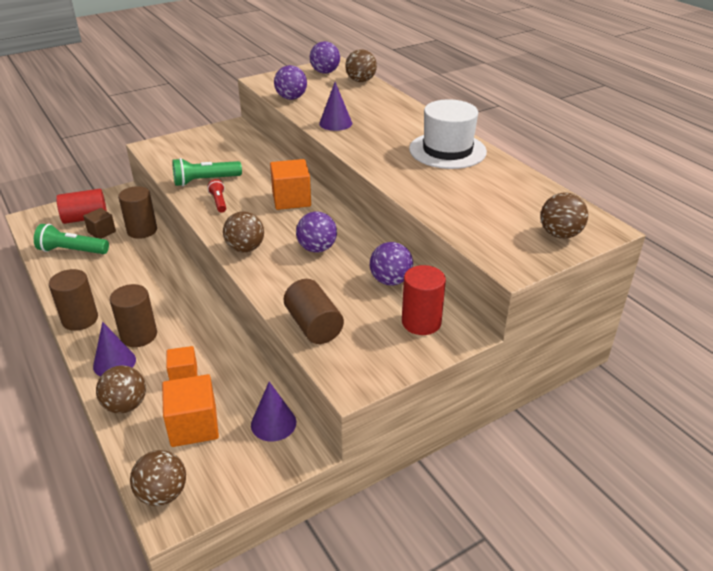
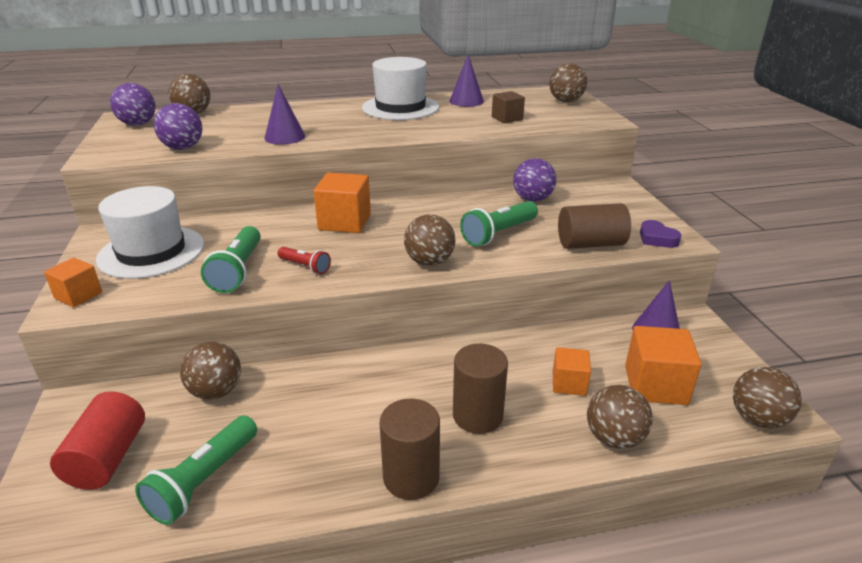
camera: 70 degrees left, 5 degrees down
brown cube [83,208,116,239] -> brown cube moved to [492,91,525,123]
purple cone [93,322,136,376] -> purple cone moved to [449,55,484,107]
brown cylinder [118,186,157,239] -> brown ball [180,342,241,400]
red flashlight [208,179,226,213] -> red flashlight turned 150 degrees counterclockwise [278,247,331,274]
purple ball [296,212,337,253] -> none
red cylinder [402,265,446,335] -> none
none -> orange cube [44,258,102,307]
none -> white hat [96,186,204,279]
none -> green flashlight [460,201,538,246]
none -> purple heart [640,220,681,248]

